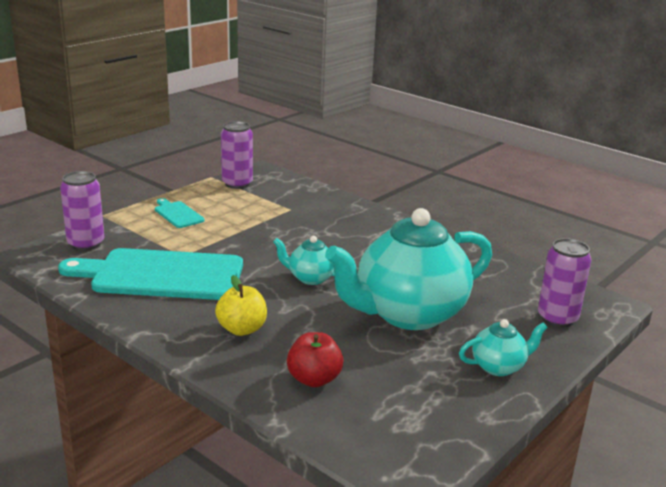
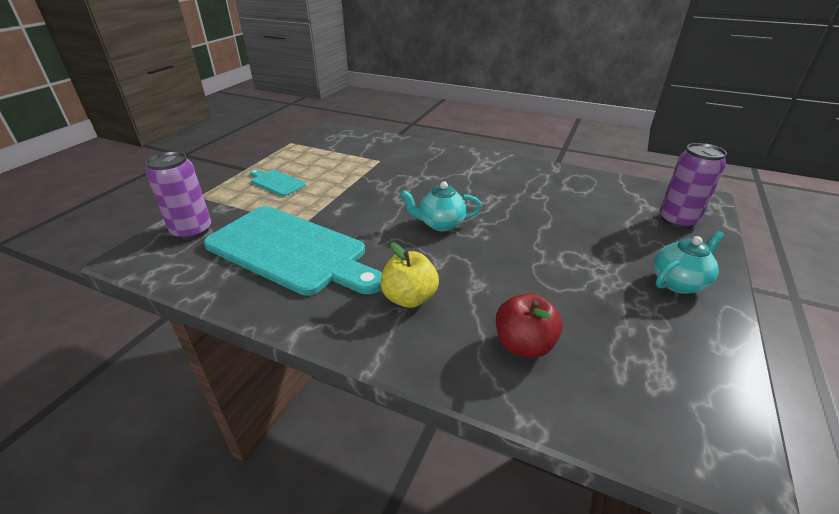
camera: 15 degrees left, 10 degrees up
turquoise cutting board [58,248,243,300] -> turquoise cutting board turned 135 degrees counterclockwise [204,206,382,296]
purple can [221,121,253,189] -> none
turquoise teapot [325,208,492,330] -> none

